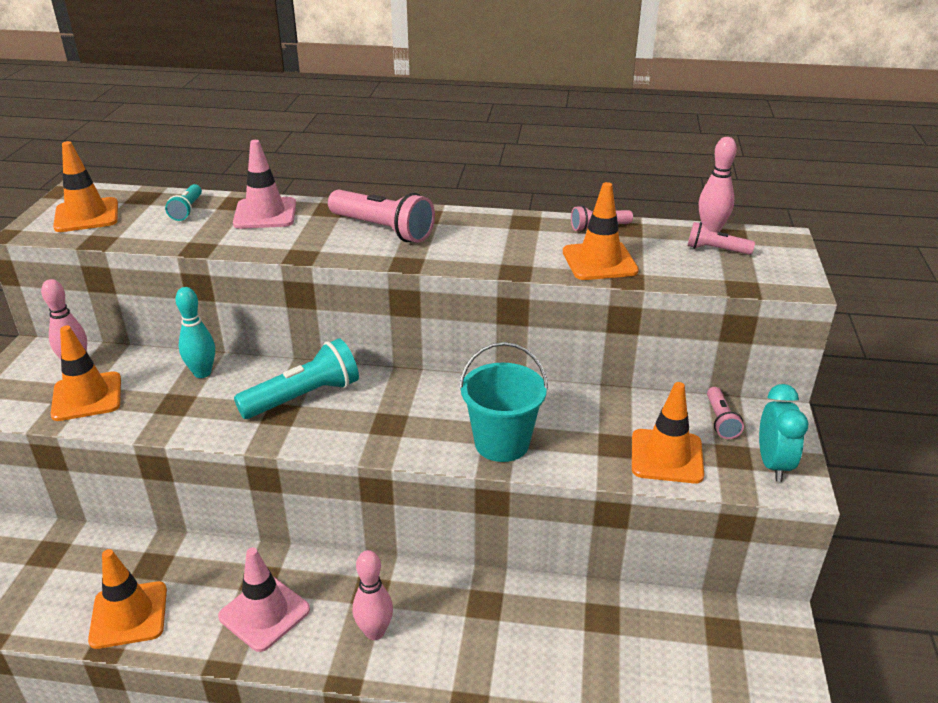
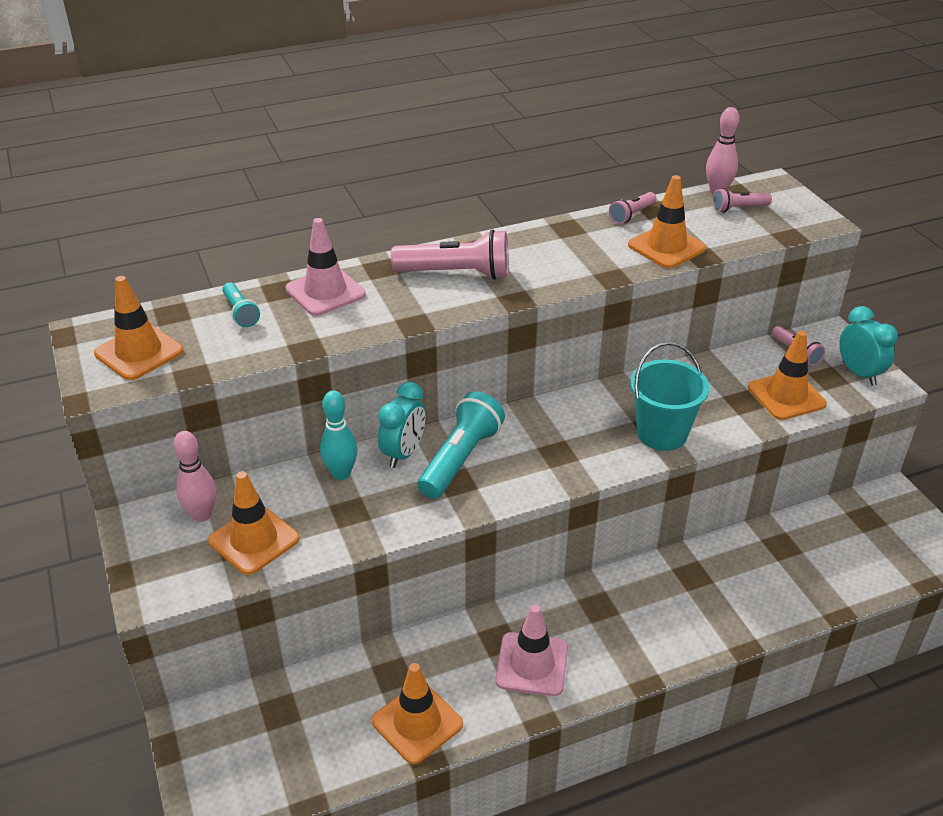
camera: 30 degrees left, 5 degrees up
pink bowling pin [353,550,393,640] -> none
none -> turquoise clock [378,382,426,468]

